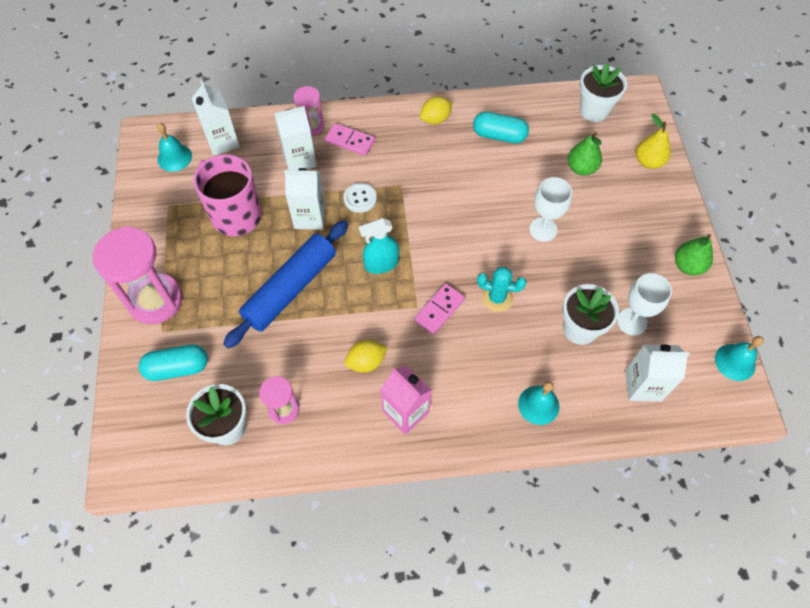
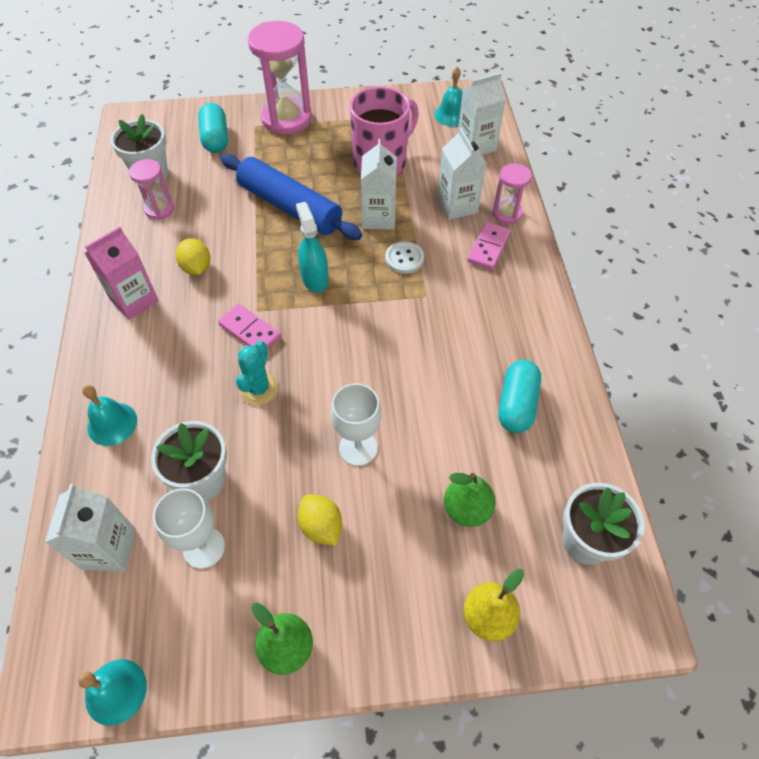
camera: 90 degrees right, 5 degrees down
yellow lemon [420,96,452,124] -> yellow lemon moved to [298,494,342,546]

